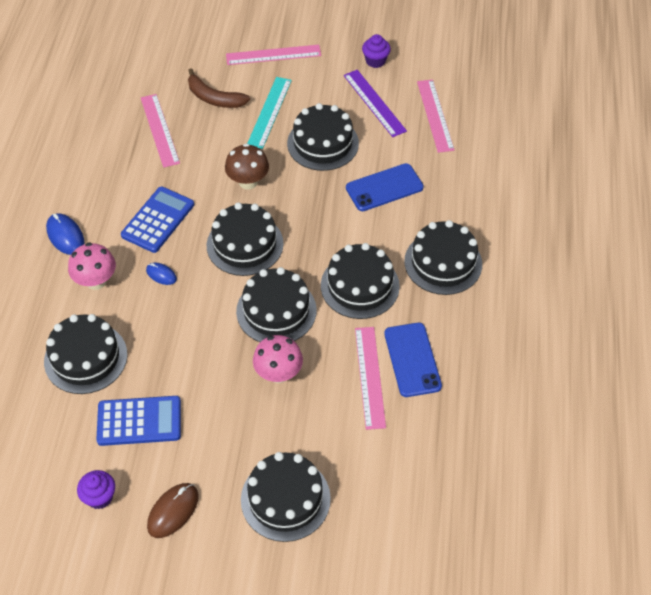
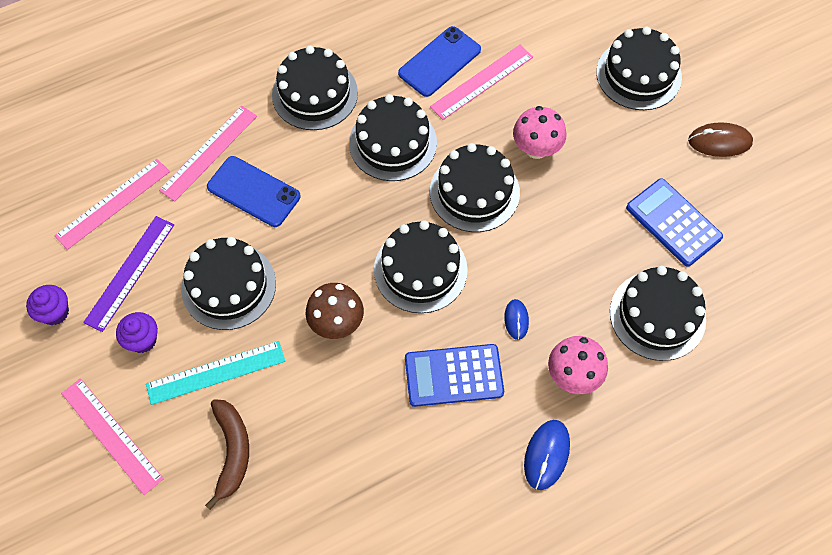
camera: 125 degrees left, 10 degrees up
purple cupcake [77,470,115,509] -> purple cupcake moved to [116,312,158,353]
pink ruler [141,94,180,168] -> pink ruler moved to [159,106,257,202]

